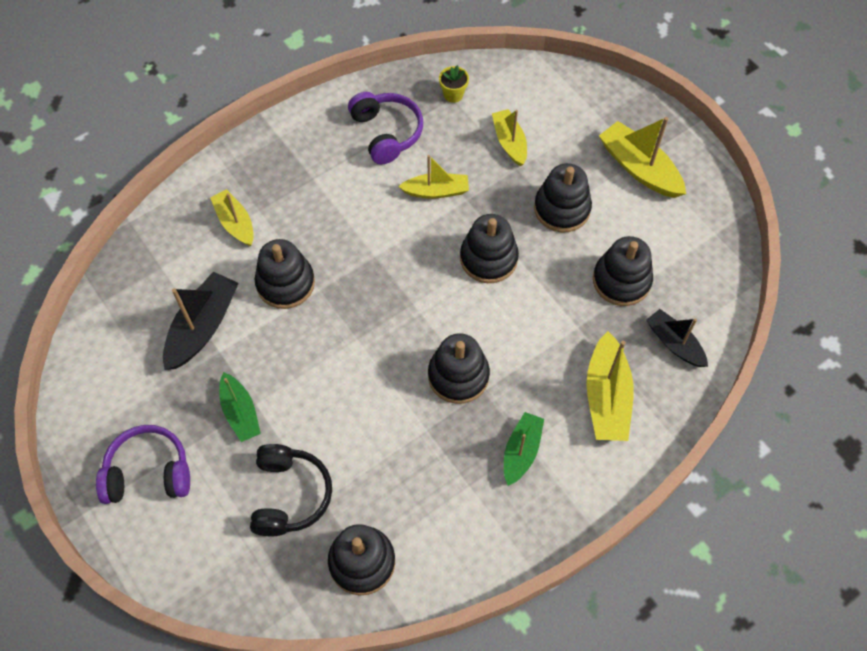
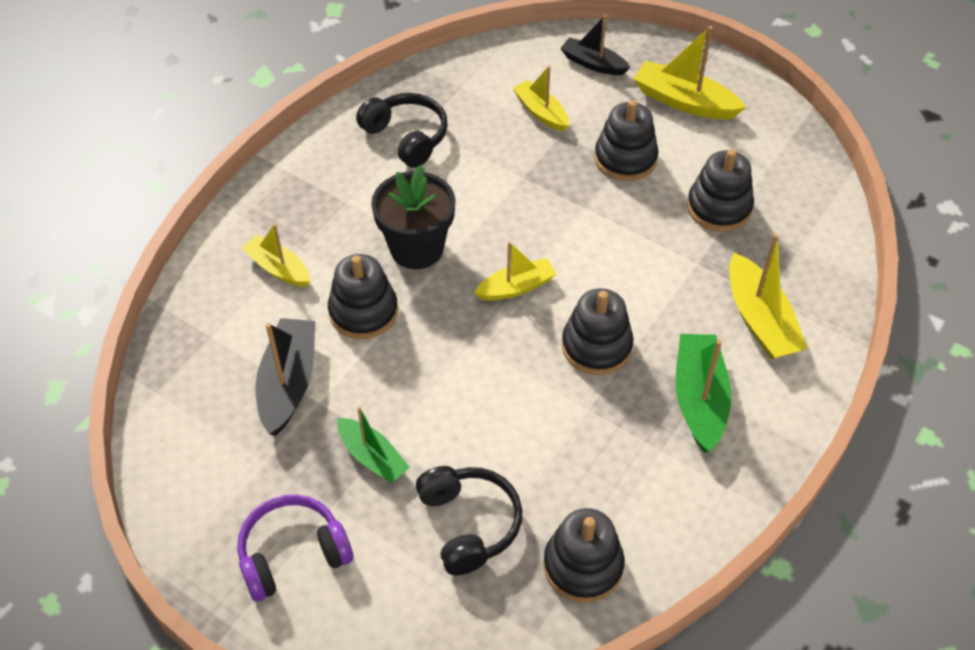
camera: 20 degrees left, 10 degrees down
purple headphones [348,92,423,164] -> black headphones [356,93,448,168]
yellow boat [398,155,469,199] -> yellow boat moved to [474,242,556,301]
yellow flower pot [439,65,469,103] -> none
black stacking toy [460,214,519,283] -> none
green boat [504,412,544,486] -> green boat [676,334,731,453], size x1.52
black boat [646,309,708,367] -> black boat moved to [560,15,631,75]
none -> black flower pot [371,165,456,269]

